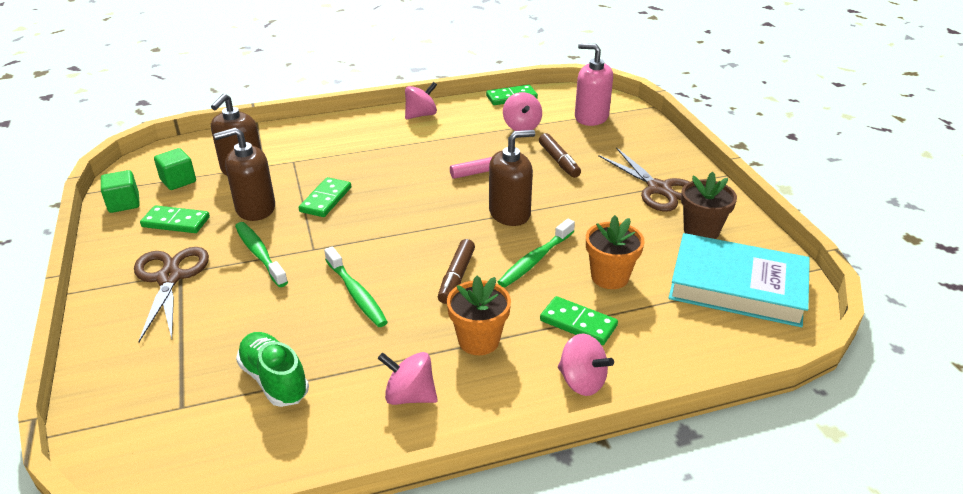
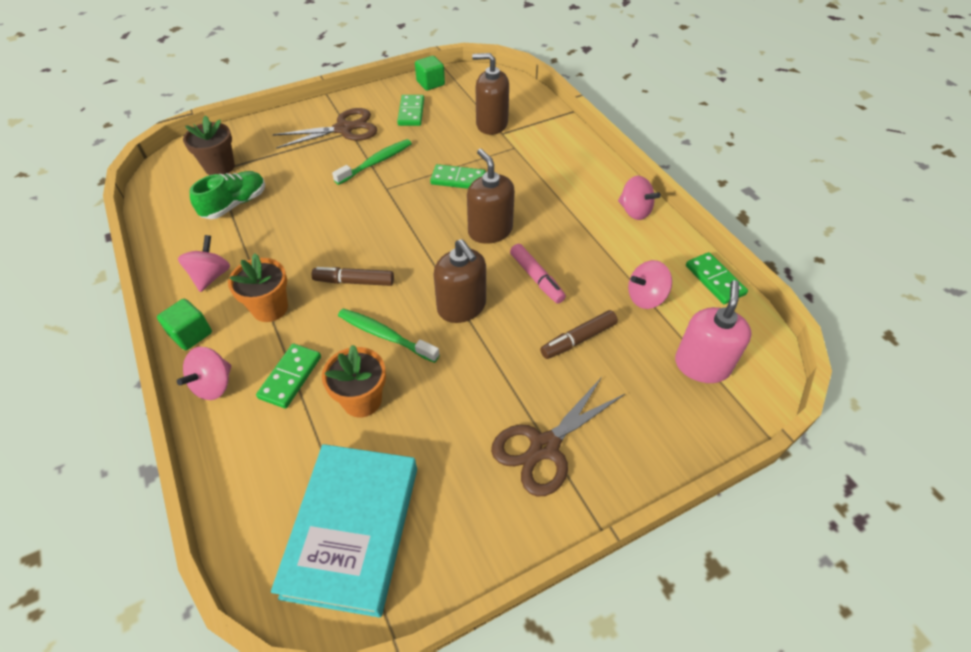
camera: 80 degrees right, 15 degrees up
green cube [154,148,196,190] -> green cube moved to [157,299,212,350]
brown soap dispenser [214,128,275,221] -> brown soap dispenser moved to [467,149,515,244]
green toothbrush [324,246,388,327] -> none
brown flower pot [681,172,737,239] -> brown flower pot moved to [183,115,235,175]

